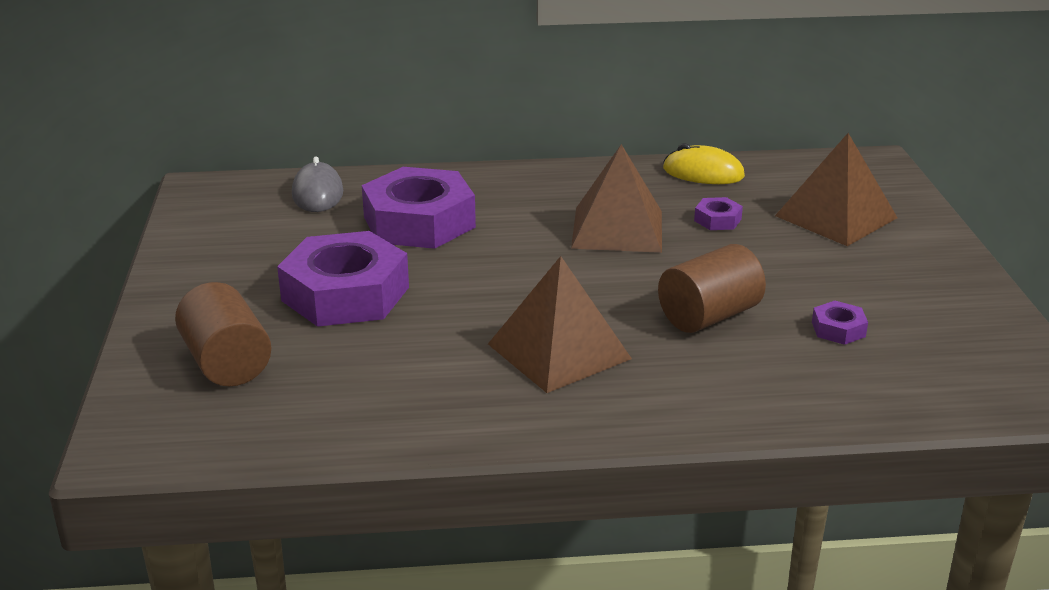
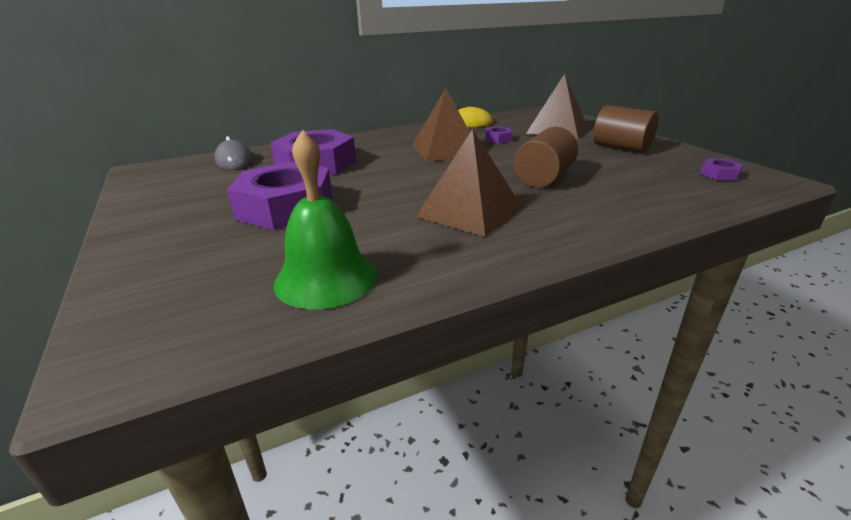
camera: 20 degrees left, 0 degrees up
brown cylinder [175,282,271,386] -> brown cylinder moved to [593,105,658,153]
purple nut [812,301,868,345] -> purple nut moved to [700,158,744,181]
none -> green bell [273,130,377,309]

